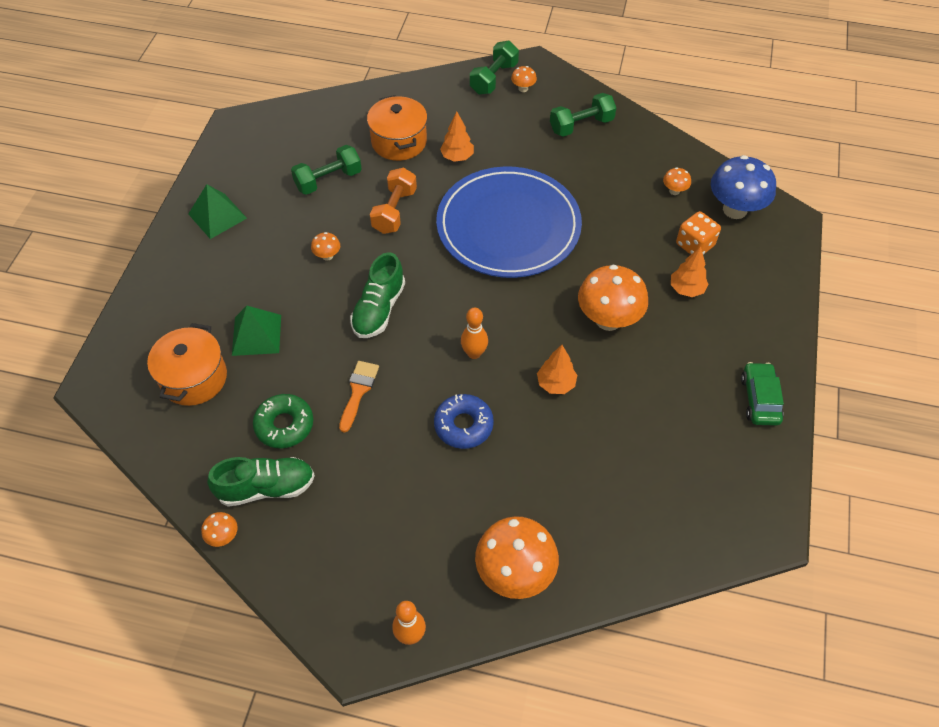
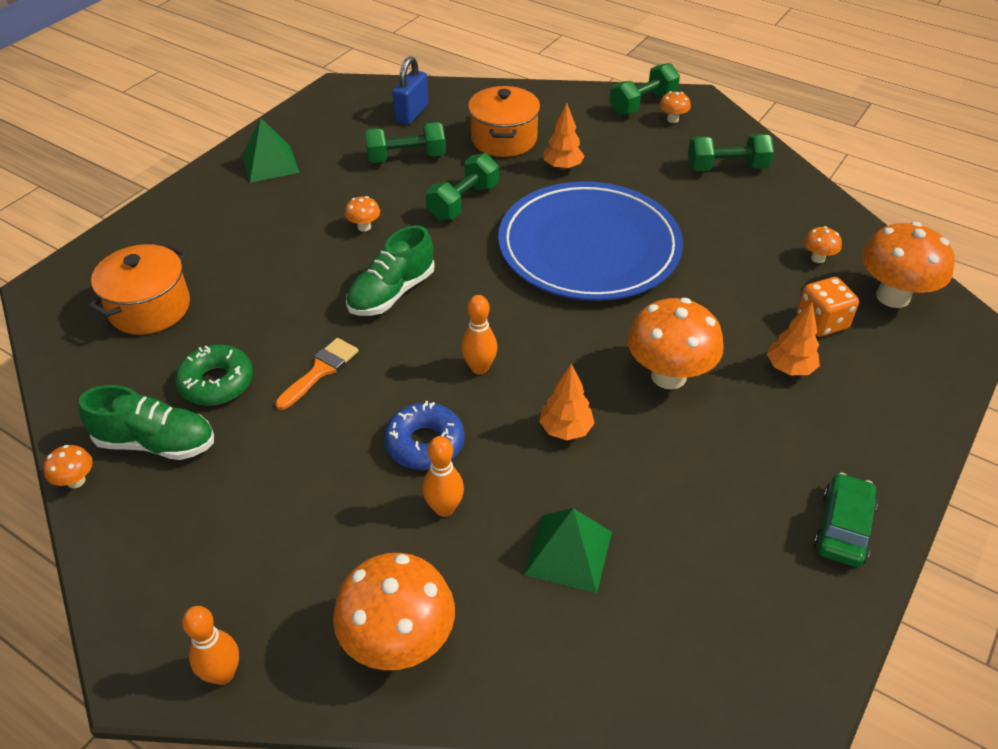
camera: 20 degrees right, 10 degrees down
green pyramid [232,306,281,356] -> green pyramid moved to [524,508,612,593]
orange dumbbell [370,167,417,234] -> green dumbbell [426,153,499,220]
blue mushroom [711,155,776,219] -> orange mushroom [862,222,954,308]
none -> blue padlock [392,56,429,125]
none -> orange bowling pin [422,436,464,517]

